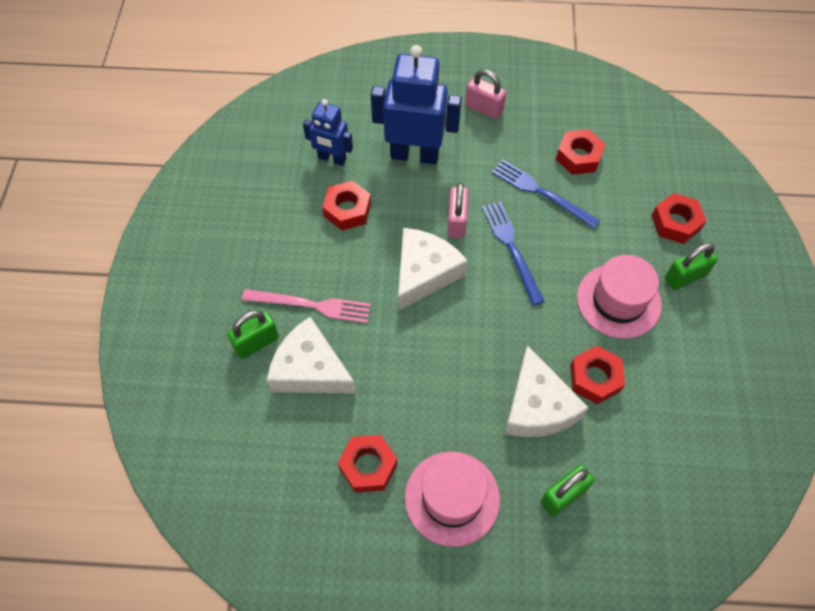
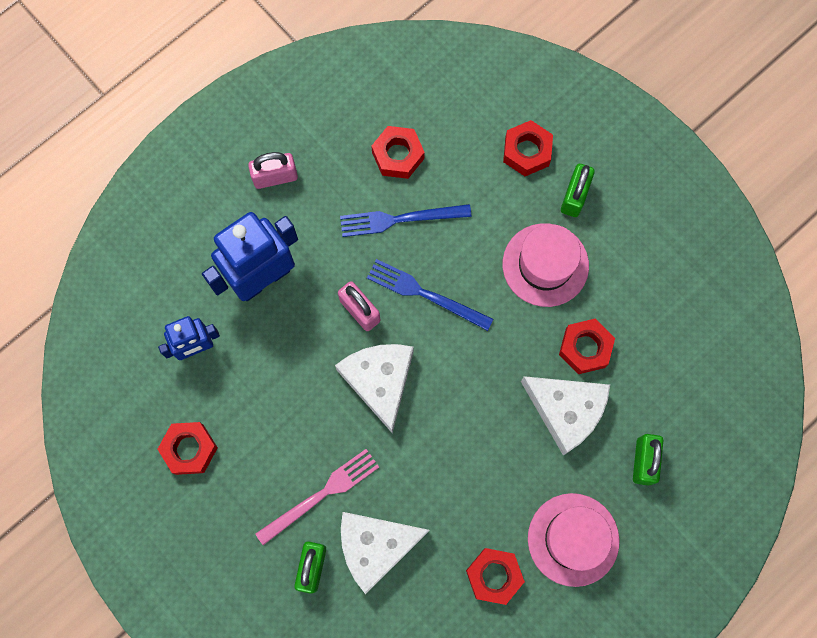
camera: 45 degrees left, 15 degrees up
red nut [322,181,371,231] -> red nut moved to [157,422,218,475]

